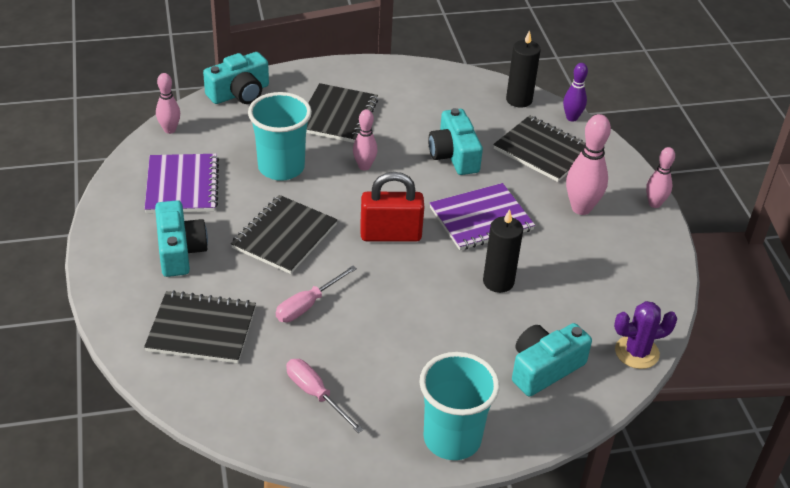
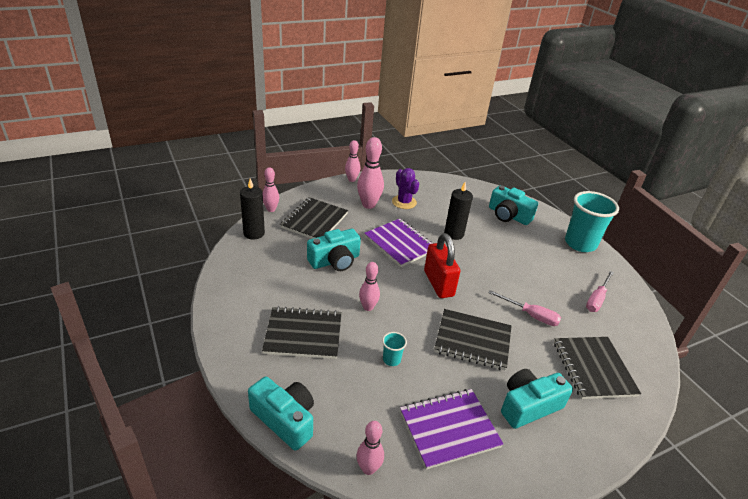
camera: 105 degrees left, 5 degrees down
turquoise cup [248,92,312,181] -> turquoise cup [382,332,407,366], size x0.43
purple bowling pin [563,63,588,122] -> pink bowling pin [263,167,279,212]
purple cactus [614,301,678,369] -> purple cactus moved to [392,168,419,209]

